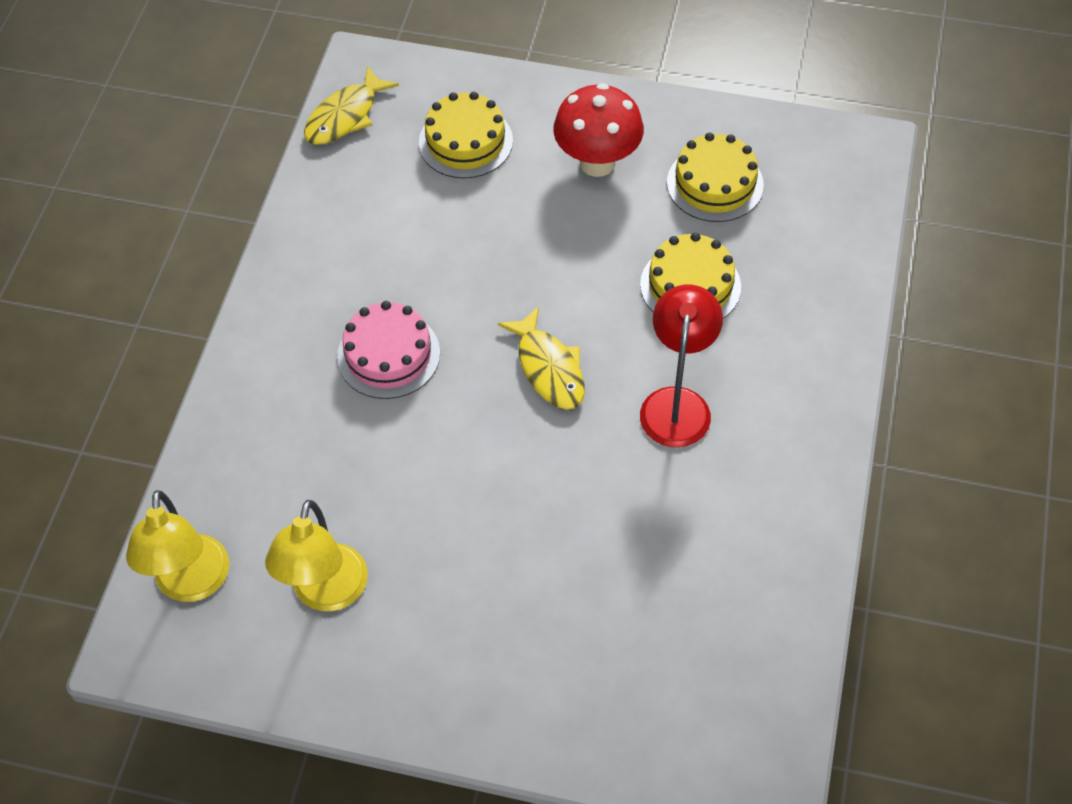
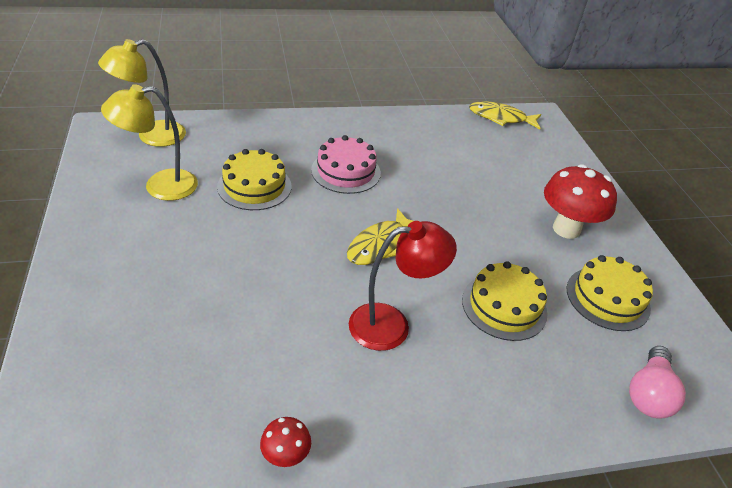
camera: 60 degrees right, 15 degrees down
yellow cake [419,92,513,179] -> yellow cake moved to [217,149,292,210]
none -> red mushroom [260,417,311,467]
none -> pink light bulb [629,346,686,419]

